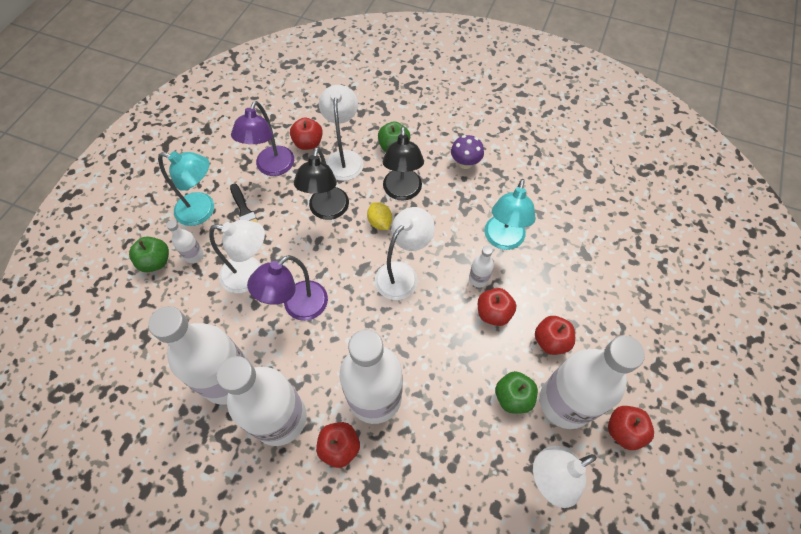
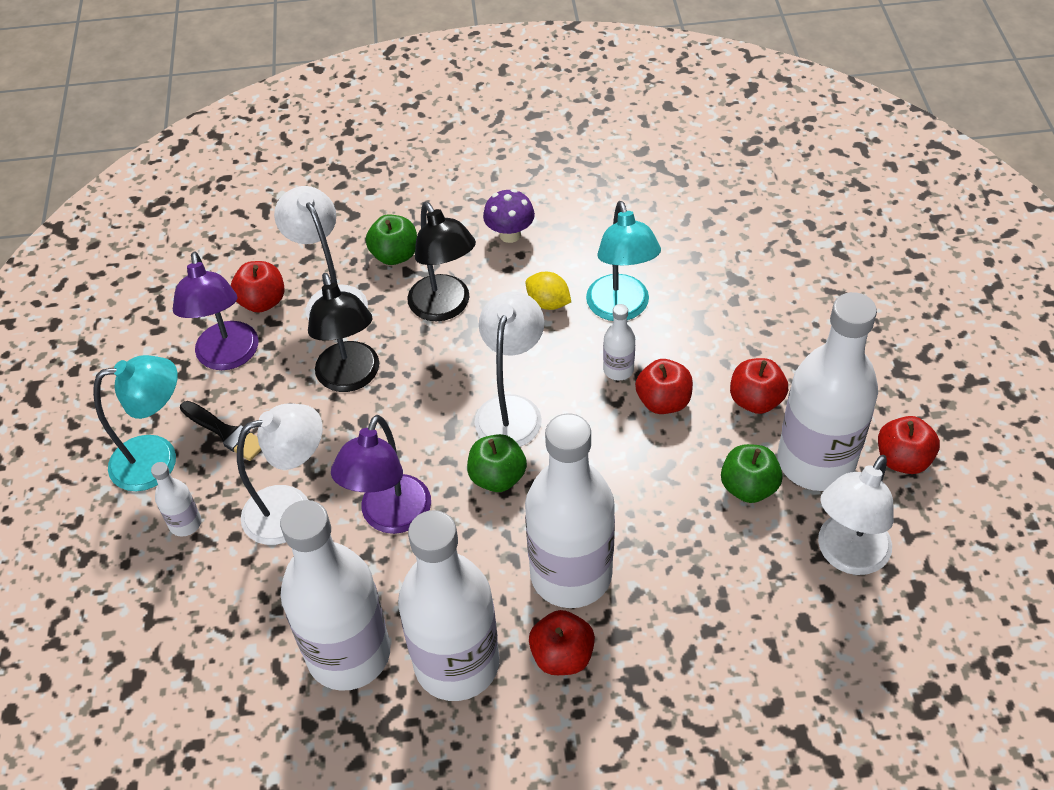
camera: 25 degrees left, 10 degrees down
green apple [129,237,169,272] -> green apple moved to [467,434,527,492]
yellow lemon [367,202,392,230] -> yellow lemon moved to [526,272,571,310]

